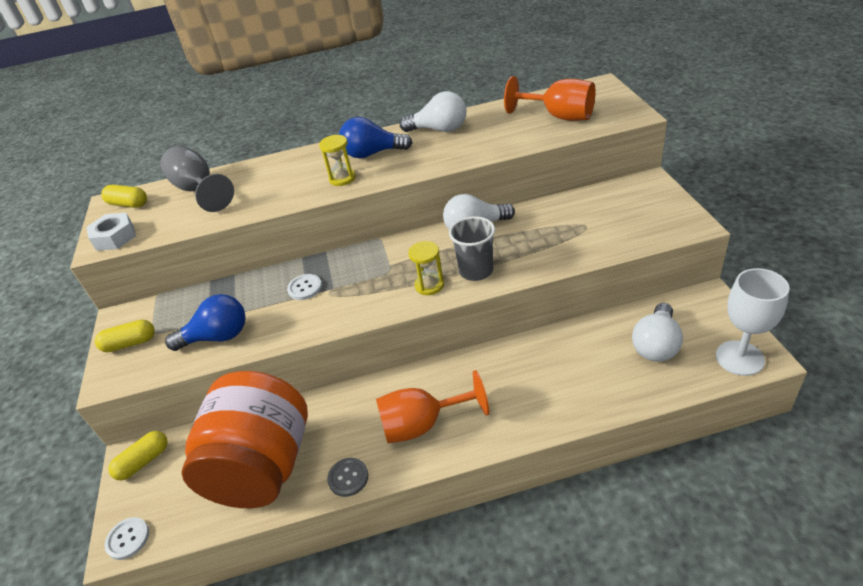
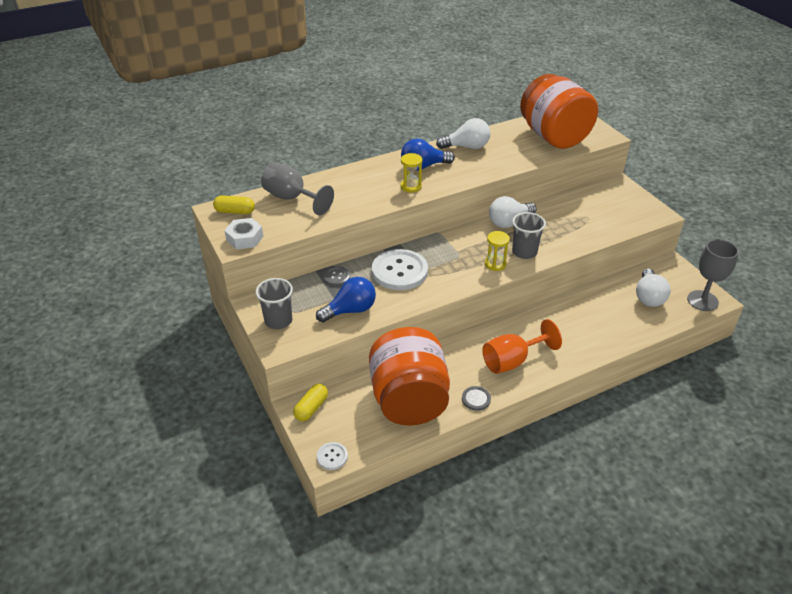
camera: 20 degrees left, 0 degrees up
yellow capsule [95,320,155,352] -> grey cup [256,278,293,329]
white button [287,274,322,300] -> white button [372,249,428,290], size x2.12
orange goblet [504,76,596,121] -> orange jar [520,74,598,149]
white goblet [716,268,790,376] -> grey goblet [687,239,739,311]
none -> grey button [323,266,350,286]

